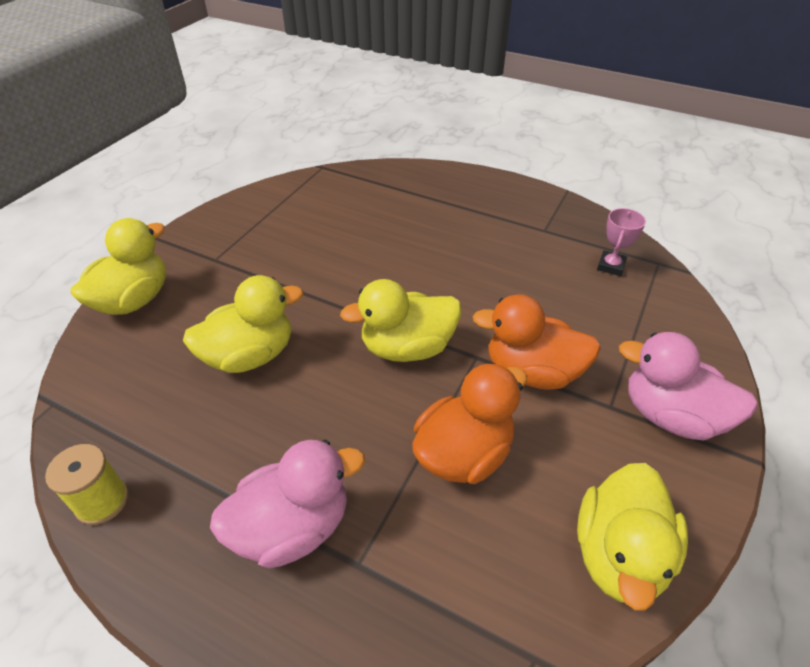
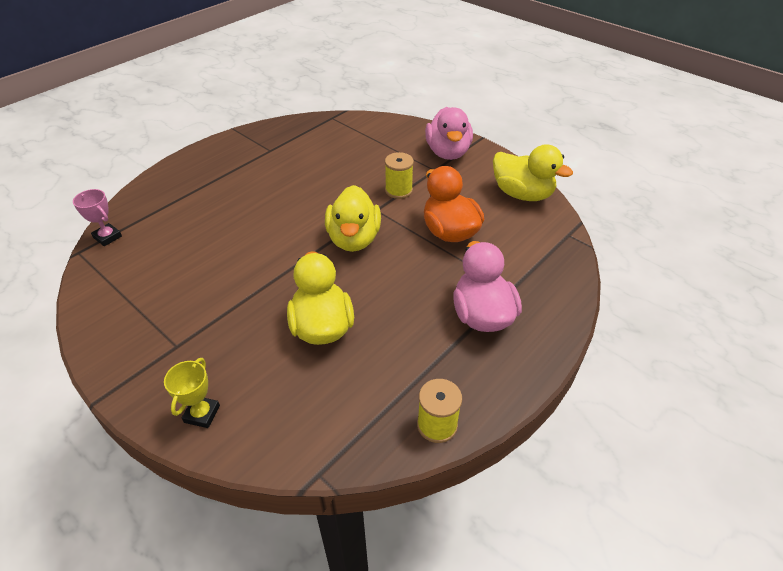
camera: 75 degrees left, 0 degrees up
yellow duck [71,218,166,315] -> yellow trophy [164,358,220,428]
orange duck [472,294,601,390] -> yellow spool [385,152,414,199]
pink trophy [597,208,646,276] -> pink trophy moved to [73,189,122,246]
pink duck [619,332,758,440] -> pink duck turned 45 degrees counterclockwise [425,107,473,160]

